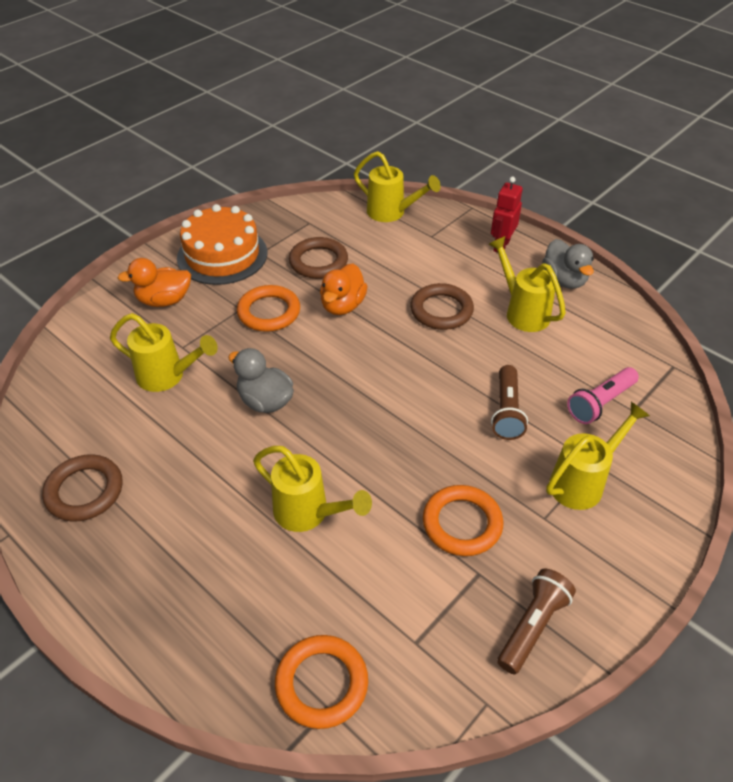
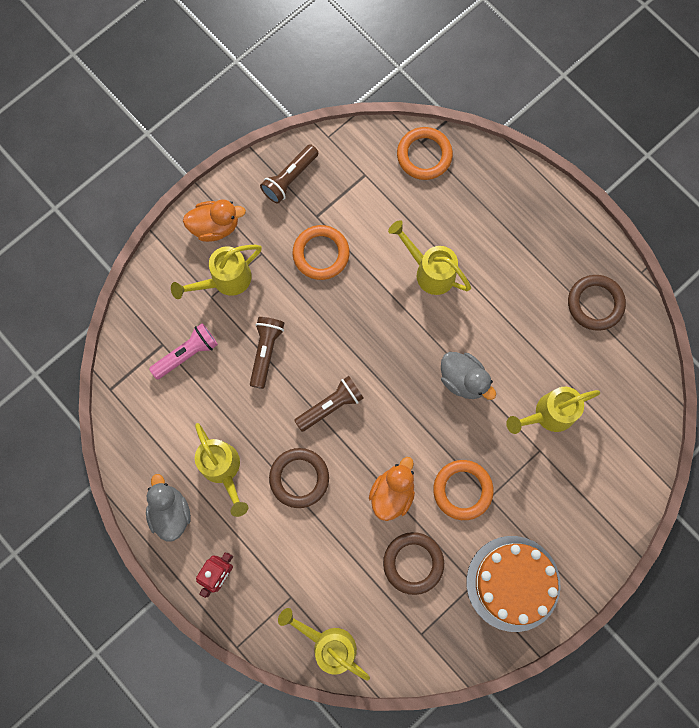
camera: 175 degrees left, 30 degrees up
yellow watering can [110,313,218,392] -> yellow watering can turned 45 degrees counterclockwise [506,387,600,434]
orange duck [117,258,191,307] -> orange duck moved to [183,200,246,242]
none -> brown flashlight [294,376,364,432]

